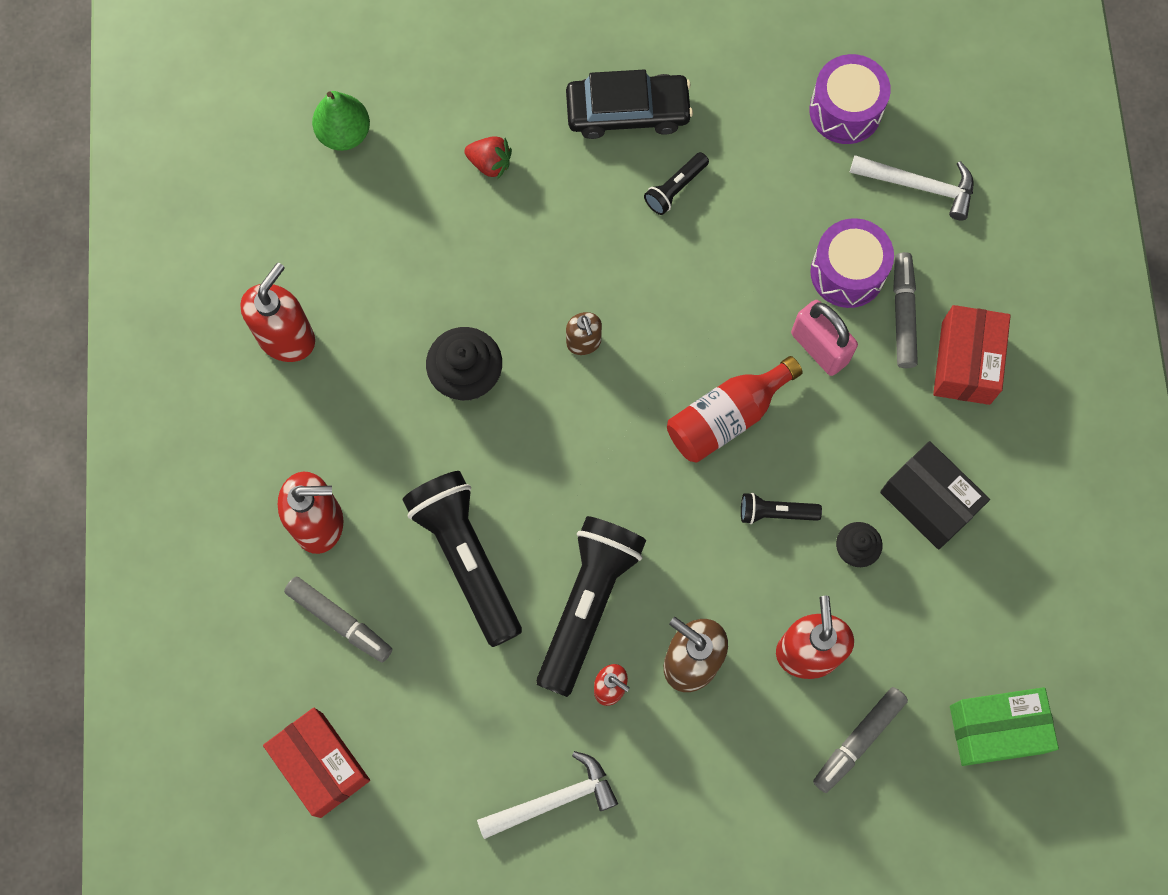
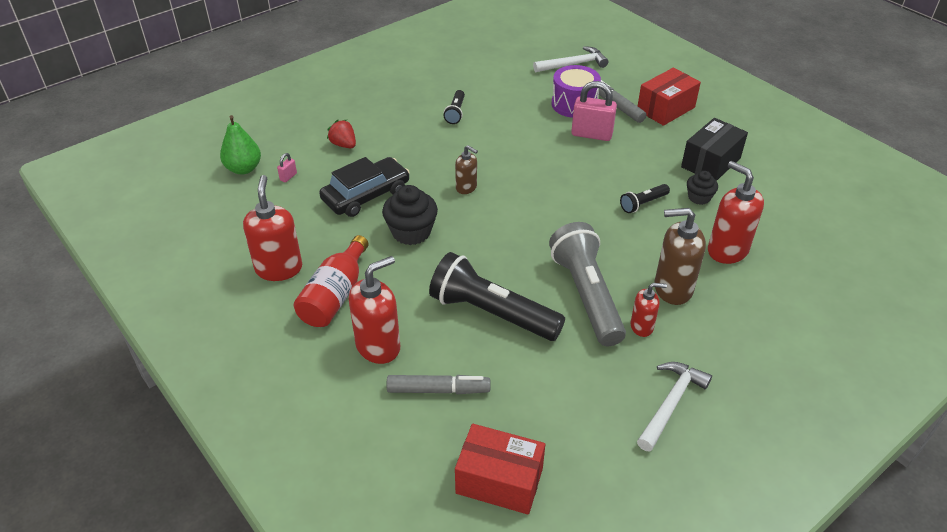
camera: 35 degrees left, 30 degrees down
red strawberry [464,136,512,180] -> red strawberry turned 120 degrees counterclockwise [327,120,356,148]
black flashlight [536,516,646,697] -> grey flashlight [549,222,626,346]
black car [566,69,693,139] -> black car moved to [319,157,410,217]
red bottle [667,356,803,463] -> red bottle moved to [294,235,369,327]
purple drum [809,54,891,144] -> none
grey marker [813,687,908,793] -> none
black box [880,441,990,550] -> black box turned 60 degrees counterclockwise [681,118,748,181]
red box [933,305,1011,405] -> red box turned 75 degrees clockwise [638,68,701,126]
green box [950,687,1059,766] -> none
none -> pink padlock [277,153,297,182]

